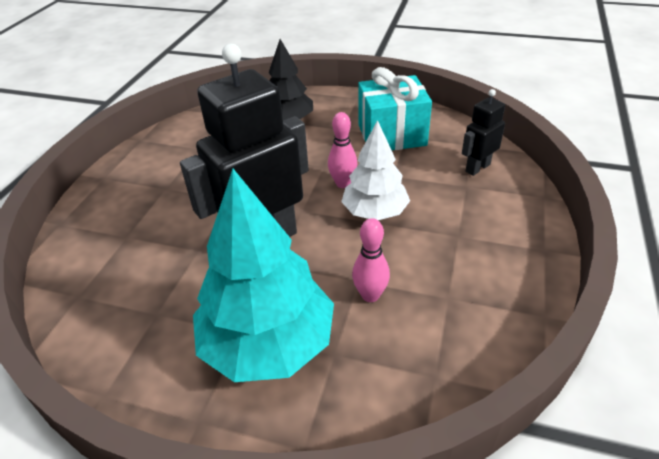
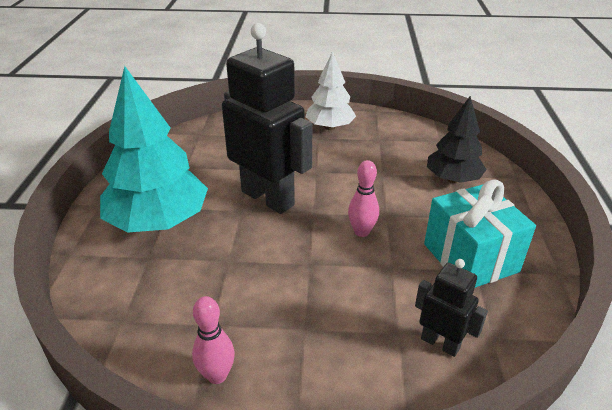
camera: 75 degrees right, 5 degrees down
white tree [341,120,410,220] -> white tree moved to [305,51,356,130]
pink bowling pin [352,218,390,302] -> pink bowling pin moved to [192,296,235,384]

